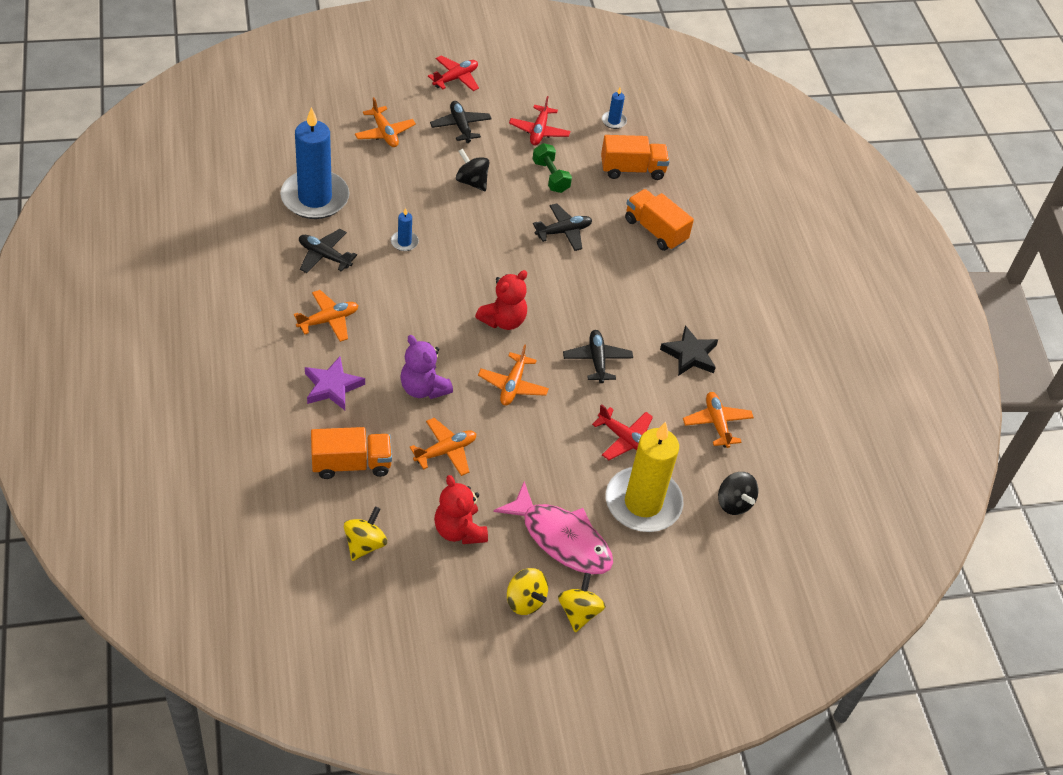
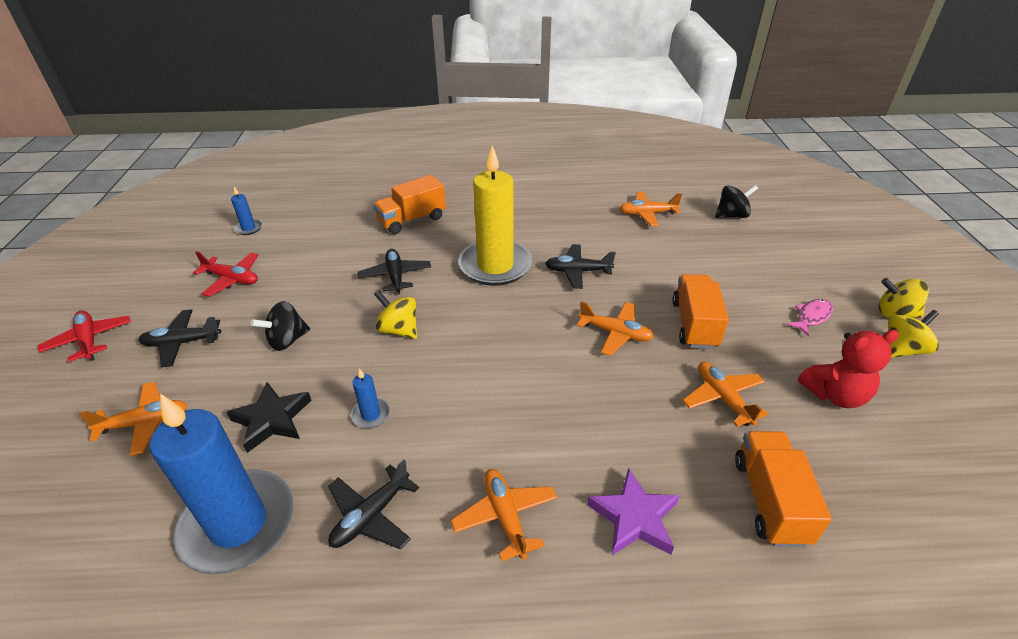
camera: 75 degrees left, 10 degrees down
yellow spinning top [344,506,387,561] -> yellow spinning top moved to [374,290,417,339]
purple teddy bear [400,335,453,399] -> none
red teddy bear [475,270,527,330] -> none
pink fish [494,481,613,574] -> pink fish [786,299,833,336], size x0.47
green dumbbell [533,143,572,193] -> none
red plane [592,404,653,460] -> none
orange truck [601,135,669,180] -> orange truck moved to [672,274,729,349]
yellow candle [606,422,683,532] -> yellow candle moved to [458,145,532,286]
black star [660,325,718,376] -> black star moved to [227,382,312,453]

